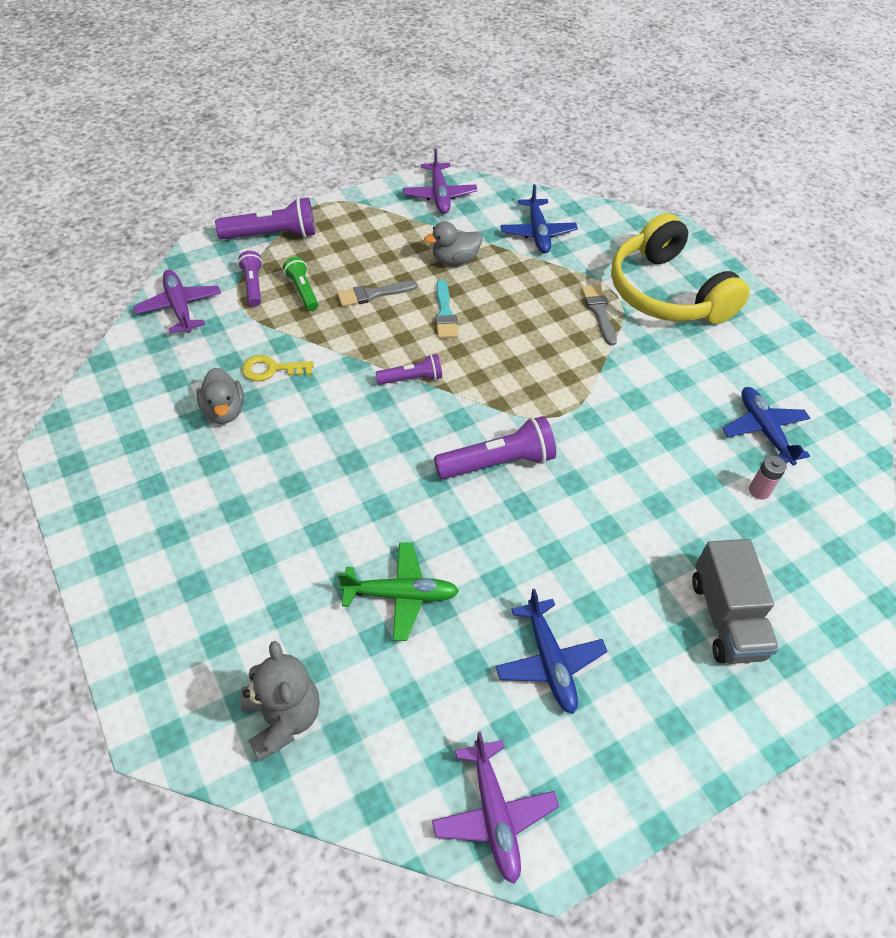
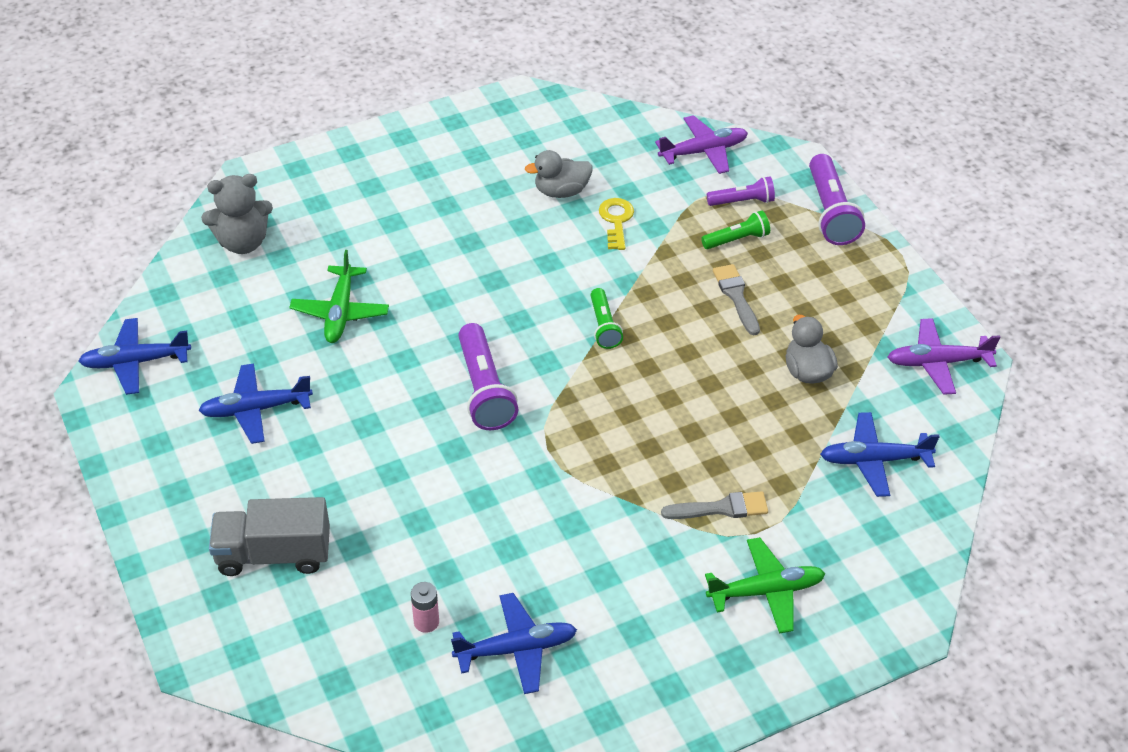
camera: 95 degrees right, 5 degrees down
purple flashlight [375,354,442,385] -> green flashlight [591,288,623,349]
purple plane [432,731,559,884] -> blue plane [78,318,191,395]
turquoise brush [435,280,459,338] -> none
yellow headphones [611,213,750,324] -> green plane [705,537,826,634]

